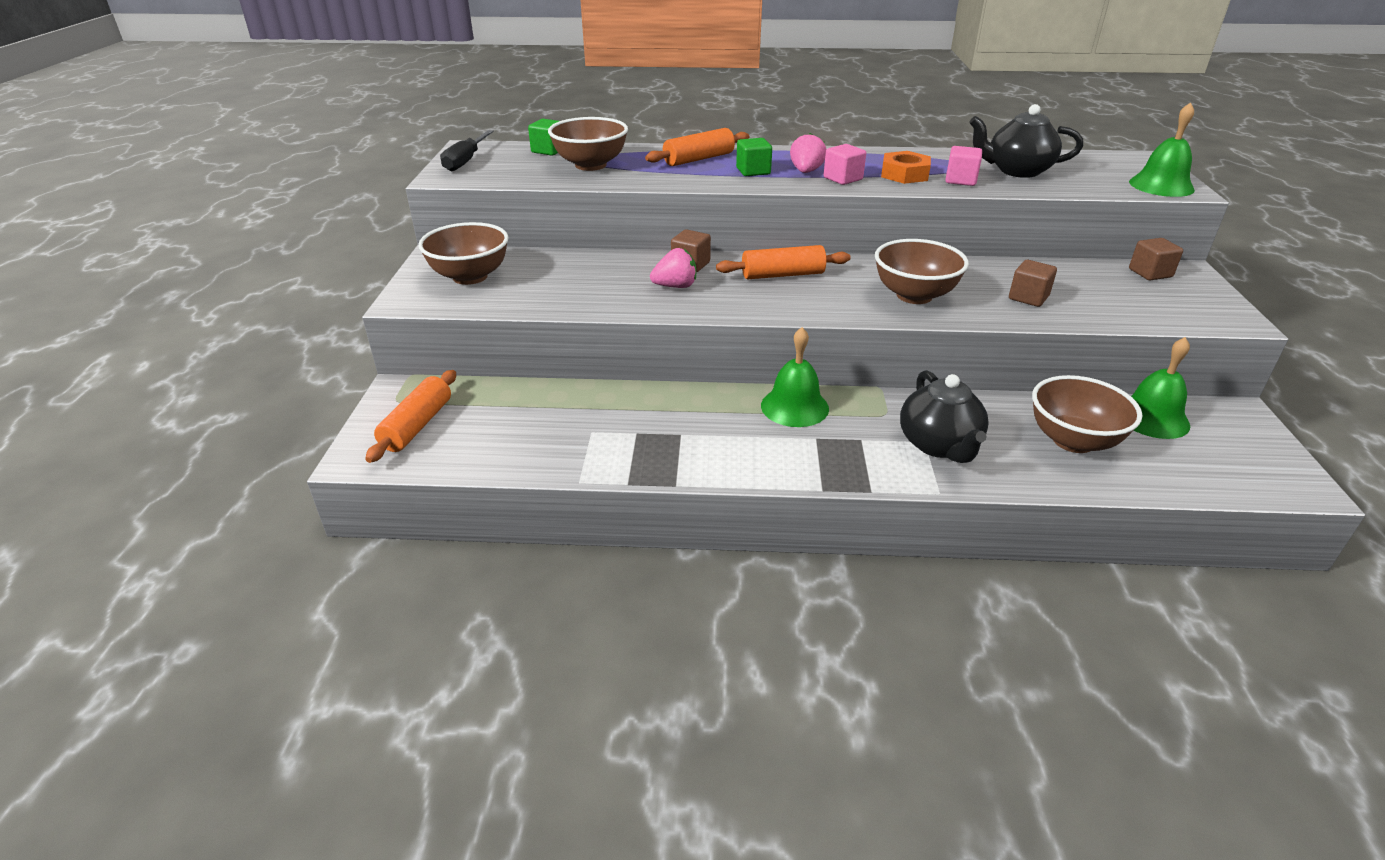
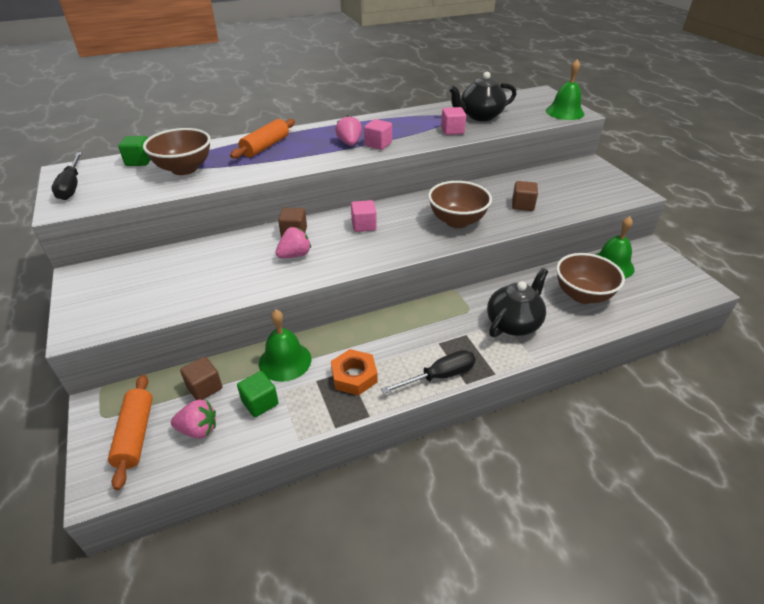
camera: 25 degrees left, 5 degrees up
brown bowl [418,222,509,285] -> none
orange rolling pin [716,245,851,279] -> pink cube [351,200,377,232]
green cube [736,138,772,176] -> green cube moved to [237,371,279,417]
green bell [761,327,829,427] -> green bell moved to [259,310,311,382]
orange nut [881,151,931,184] -> orange nut moved to [331,349,378,396]
black teapot [900,370,989,463] -> black teapot turned 105 degrees counterclockwise [487,268,548,337]
brown cube [1129,238,1183,280] -> brown cube moved to [180,357,222,400]
none -> pink strawberry [171,400,216,439]
none -> black screwdriver [381,350,475,394]

